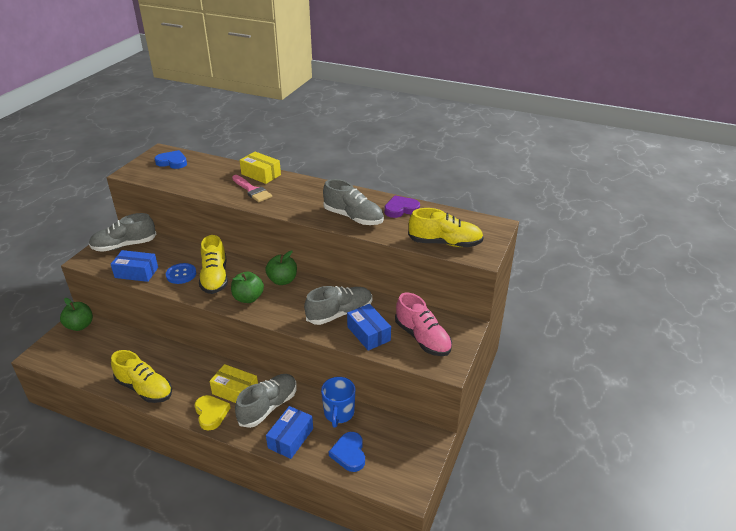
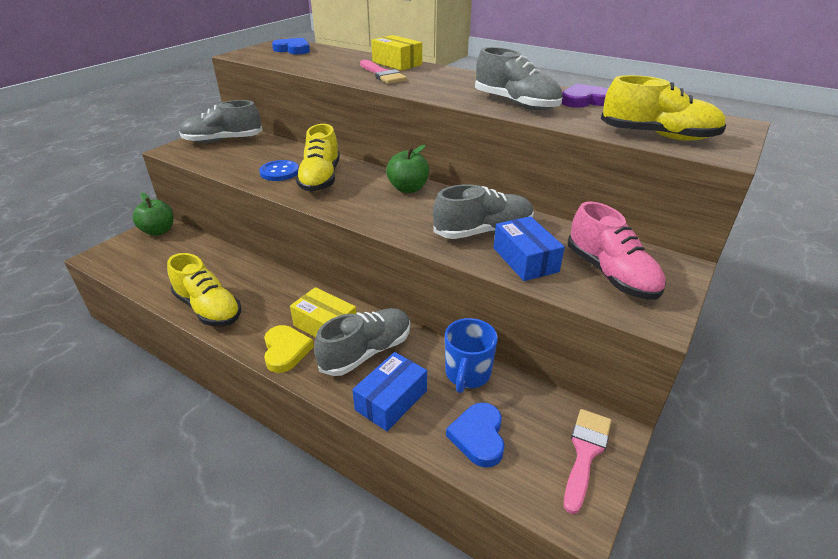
camera: 10 degrees right, 0 degrees up
blue box [111,250,158,282] -> none
green apple [231,272,264,303] -> none
none -> pink brush [564,409,612,514]

